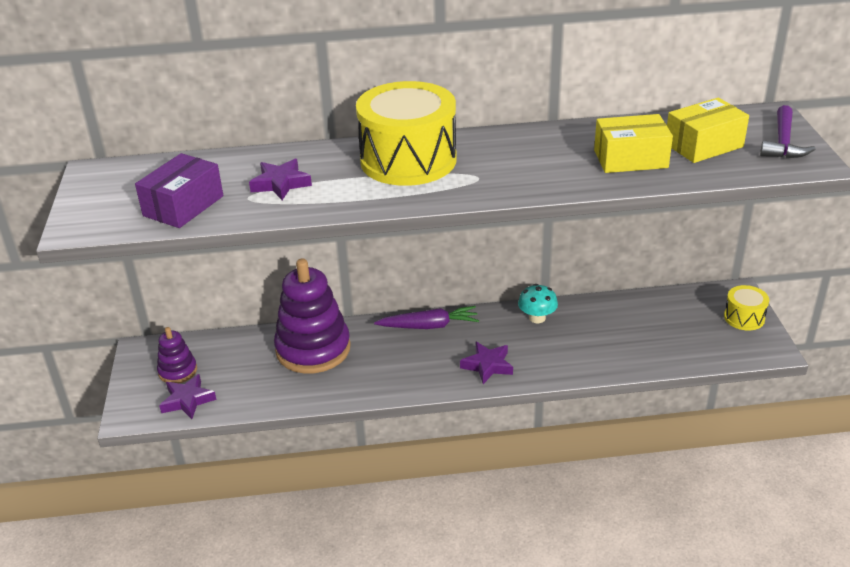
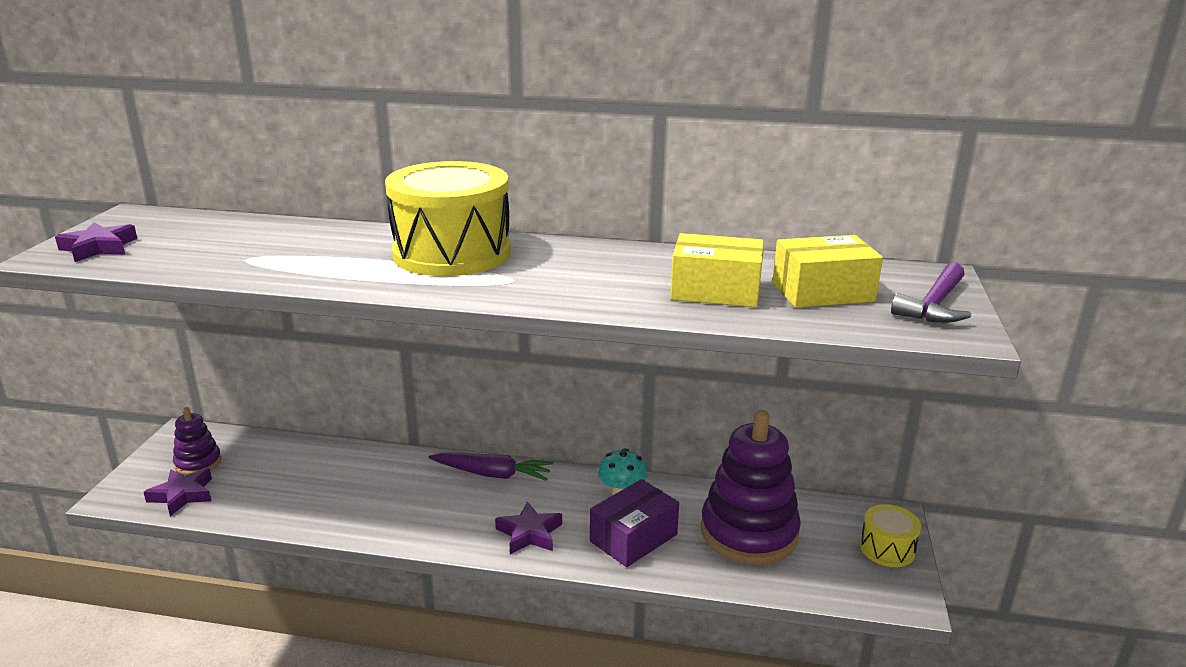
camera: 15 degrees right, 10 degrees down
purple box [135,153,223,228] -> purple box moved to [590,479,679,567]
purple star [249,159,312,200] -> purple star moved to [55,222,137,262]
purple stacking toy [274,258,351,374] -> purple stacking toy moved to [701,410,801,564]

